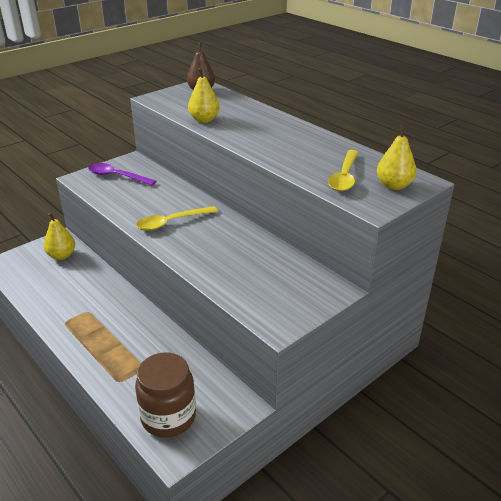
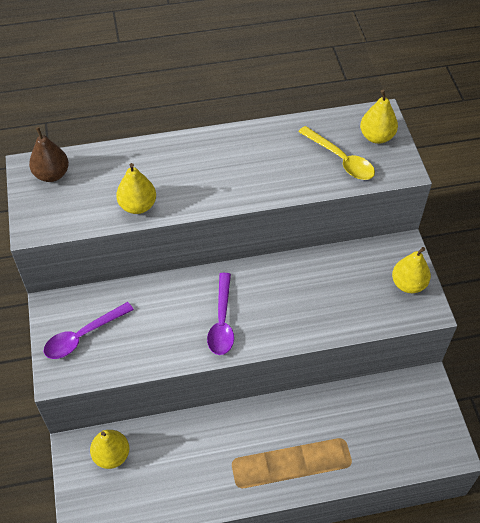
camera: 60 degrees left, 20 degrees up
brown jar [135,352,196,438] -> none
yellow spoon [136,206,218,231] -> purple spoon [207,273,234,355]
none -> yellow pear [392,247,431,293]

